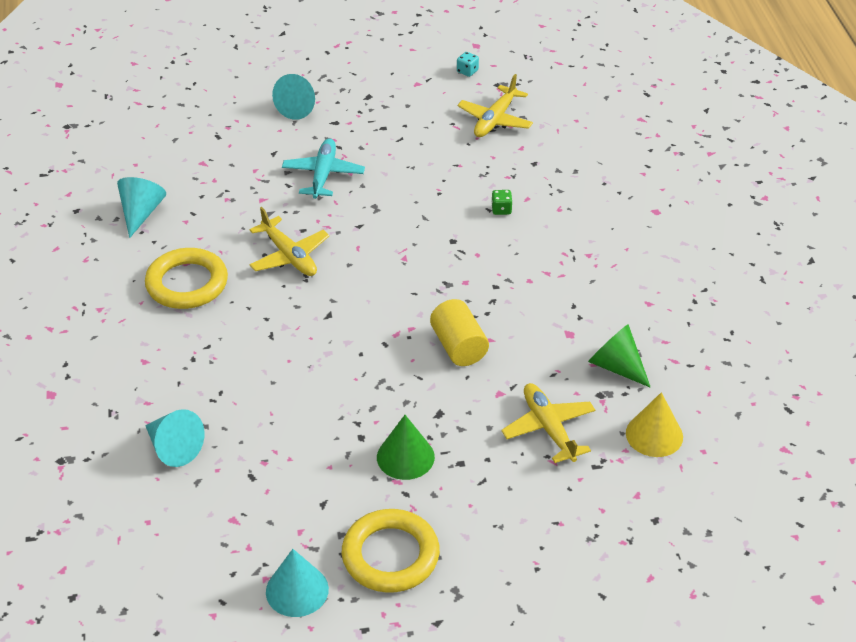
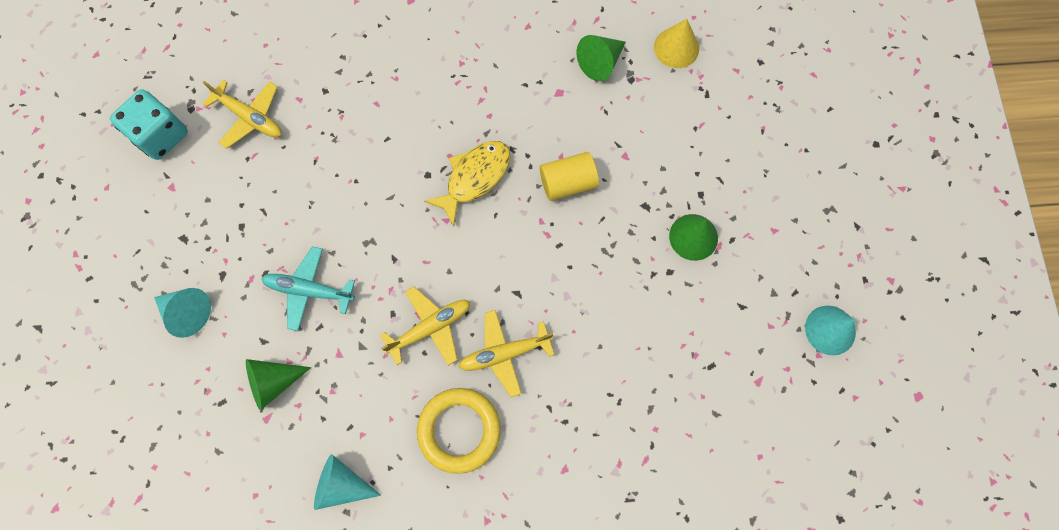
camera: 85 degrees left, 30 degrees up
turquoise cone [145,409,204,467] -> none
yellow ring [342,509,440,593] -> none
turquoise dice [457,52,479,77] -> turquoise dice [110,89,188,160], size x2.46
green dice [491,190,513,215] -> none
yellow plane [501,383,595,463] -> yellow plane moved to [458,310,555,397]
none -> green cone [246,359,311,410]
none -> yellow fish [424,141,510,227]

